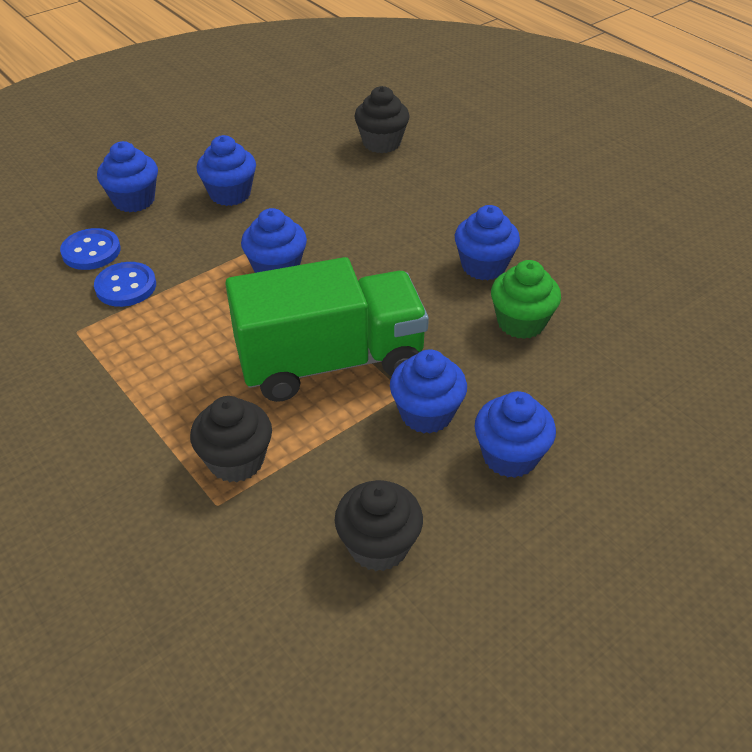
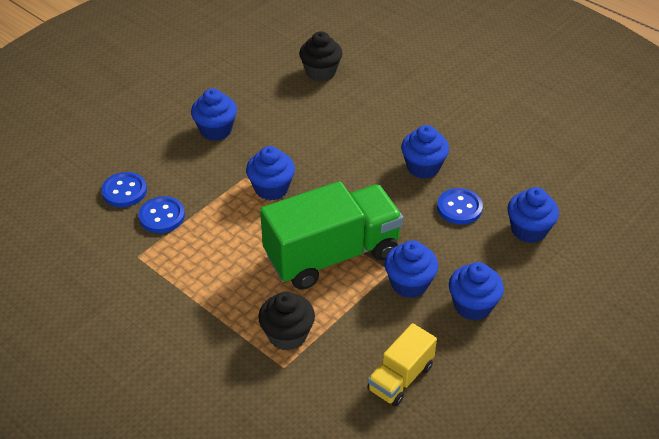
camera: 10 degrees left, 0 degrees up
blue cupcake [97,141,158,212] -> blue cupcake moved to [507,187,559,243]
black cupcake [334,480,423,571] -> yellow truck [367,323,437,407]
green cupcake [491,260,561,339] -> blue button [437,188,483,225]

